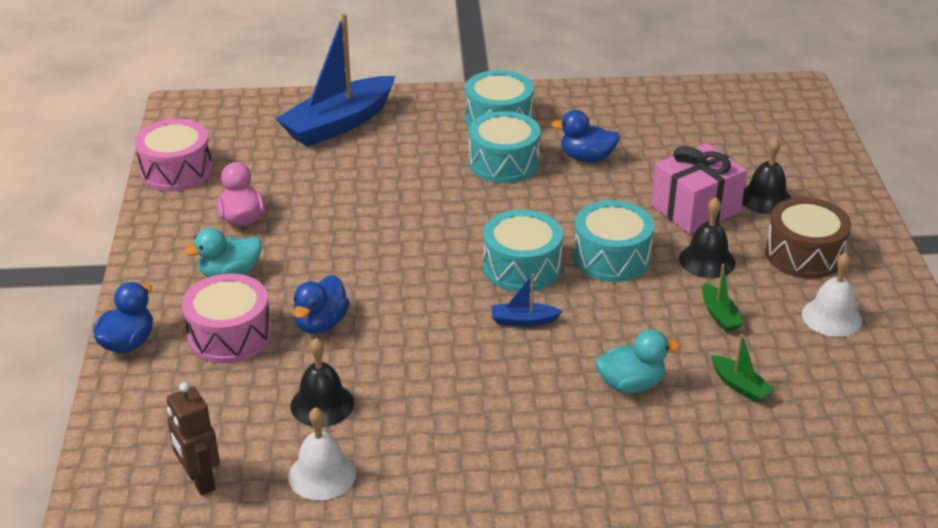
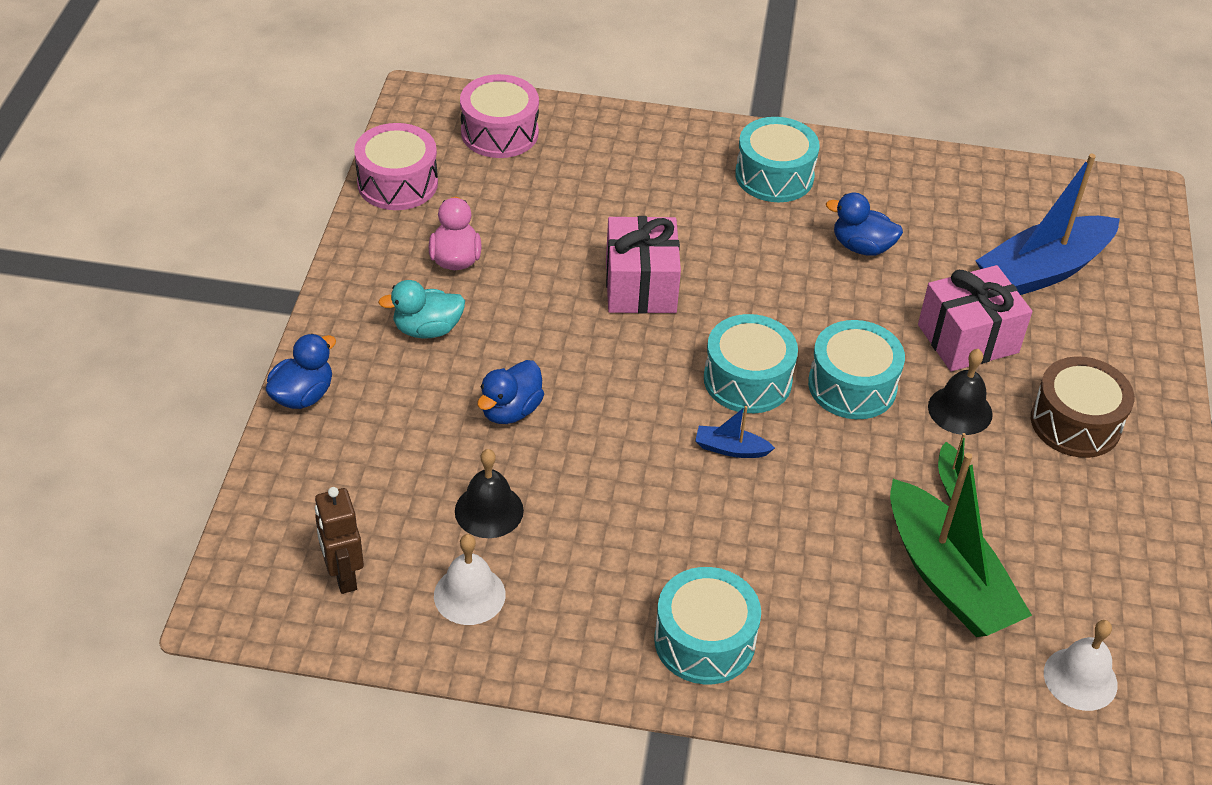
camera: 10 degrees right, 10 degrees up
pink drum [182,274,272,364] -> pink drum moved to [460,74,539,158]
blue boat [275,13,395,147] -> blue boat moved to [976,154,1120,295]
turquoise drum [469,111,541,183] -> turquoise drum moved to [654,567,761,684]
turquoise duck [596,329,680,393] -> none
green boat [711,334,774,403] -> green boat [890,453,1032,637], size x2.38
black bell [742,137,791,215] -> none
white bell [802,253,862,337] -> white bell moved to [1044,620,1118,711]
none -> pink gift [606,216,681,314]

